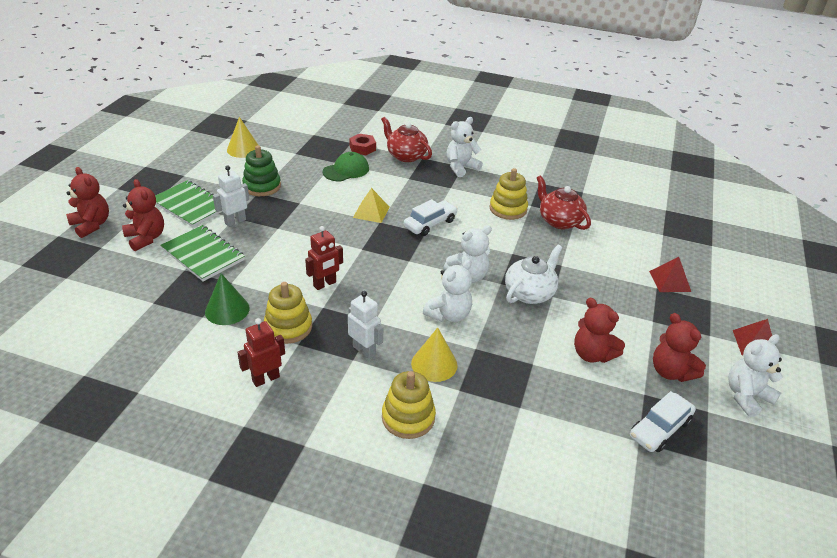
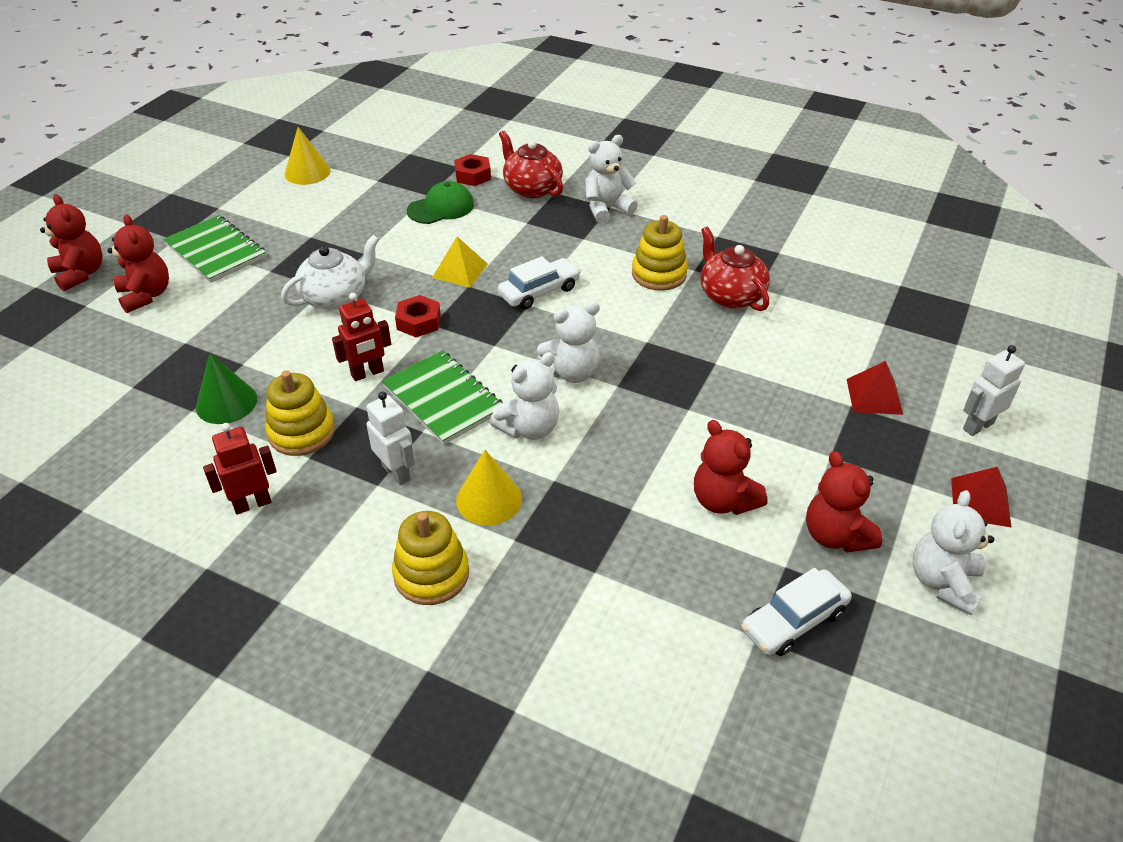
camera: 10 degrees right, 5 degrees up
green notebook [160,225,245,281] -> green notebook moved to [382,350,503,445]
white robot [213,166,249,227] -> white robot moved to [963,345,1025,436]
green stacking toy [242,145,281,196] -> none
white teapot [505,245,562,304] -> white teapot moved to [281,235,379,310]
white teddy bear [728,334,783,417] -> white teddy bear turned 45 degrees counterclockwise [913,490,994,615]
none -> red nut [395,295,441,337]

